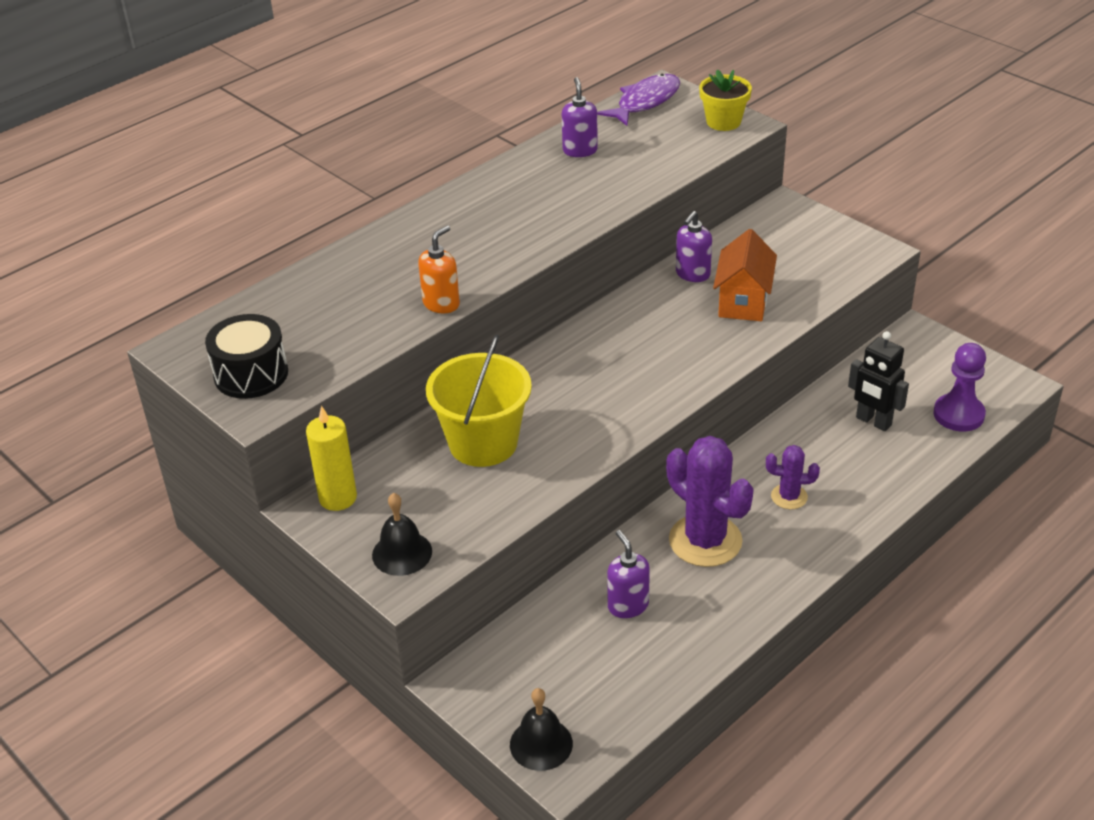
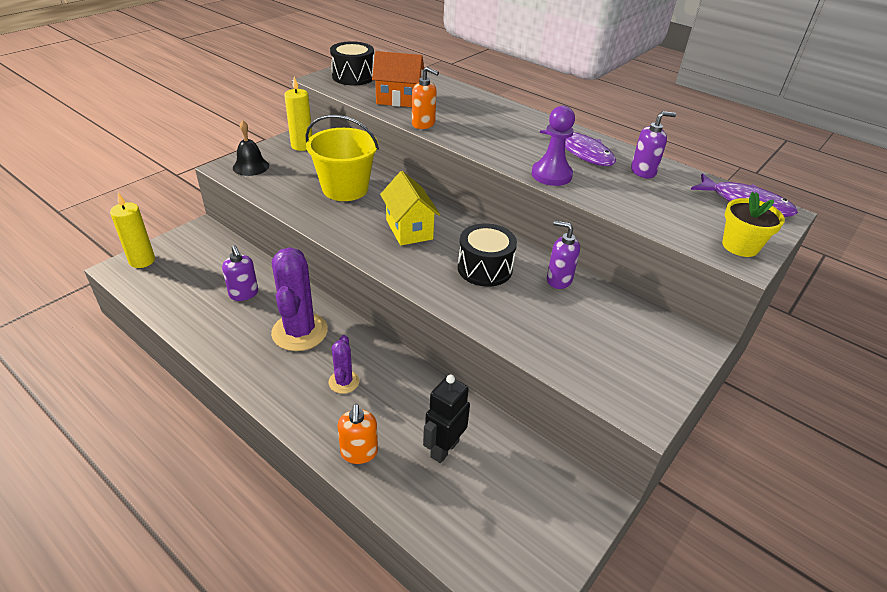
camera: 80 degrees right, 0 degrees up
black bell [510,688,573,771] -> yellow candle [110,193,155,268]
purple soap dispenser [607,530,650,618] -> purple soap dispenser turned 90 degrees clockwise [222,245,258,301]
purple cactus [666,436,754,567] -> purple cactus turned 45 degrees counterclockwise [271,247,328,351]
orange house [713,229,777,321] -> orange house moved to [372,51,424,107]
purple pawn [933,343,986,431] -> purple pawn moved to [532,106,575,186]
none -> orange soap dispenser [337,404,378,464]
none -> yellow house [380,171,440,246]
none -> black drum [458,223,517,287]
none -> purple fish [540,130,616,166]

